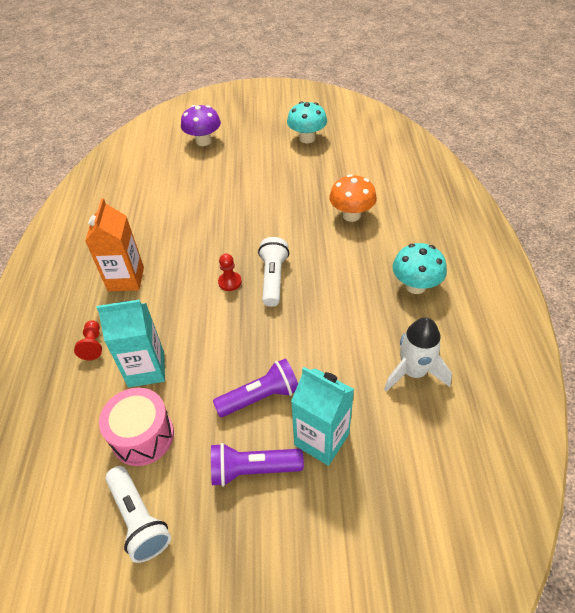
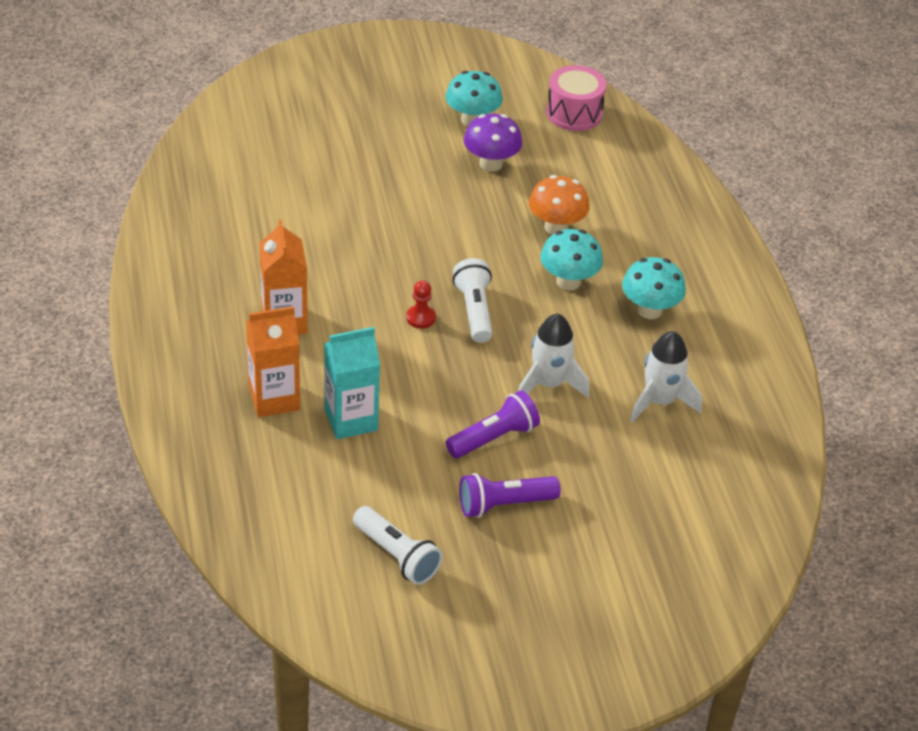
camera: 15 degrees left, 5 degrees down
red pawn [74,320,102,360] -> orange carton [246,306,300,417]
pink drum [99,388,174,466] -> pink drum moved to [546,65,607,131]
purple mushroom [181,105,221,146] -> purple mushroom moved to [464,114,522,172]
turquoise carton [291,367,354,466] -> none
none -> white rocket [518,314,589,398]
none -> turquoise mushroom [540,229,603,290]

